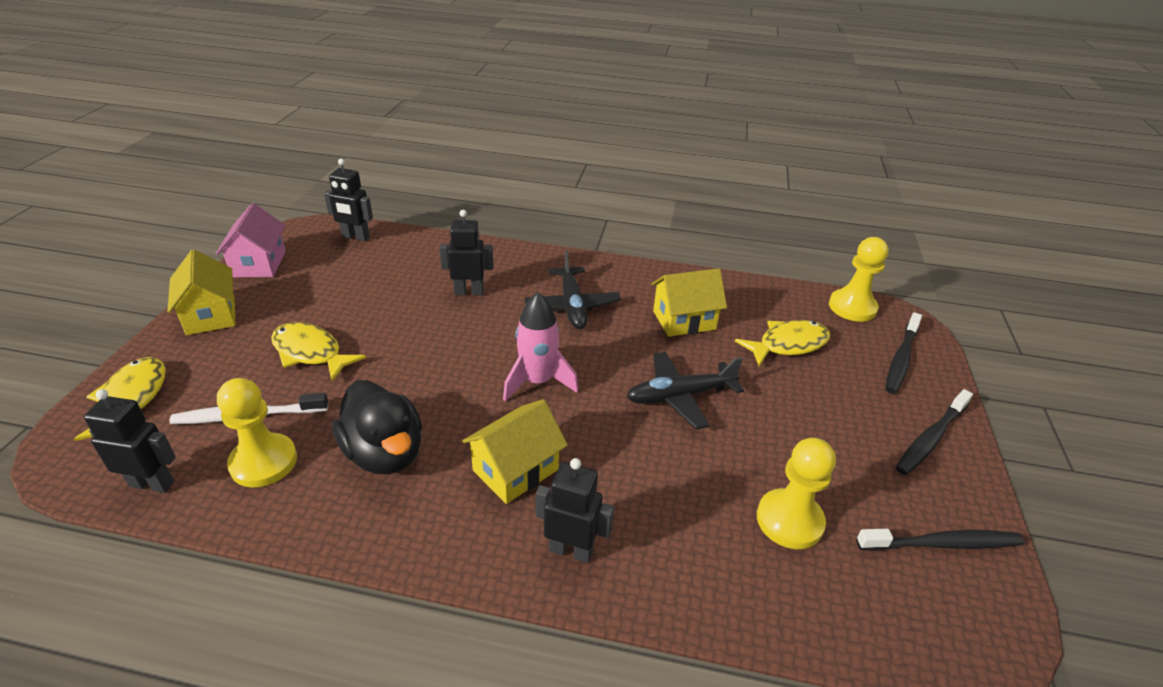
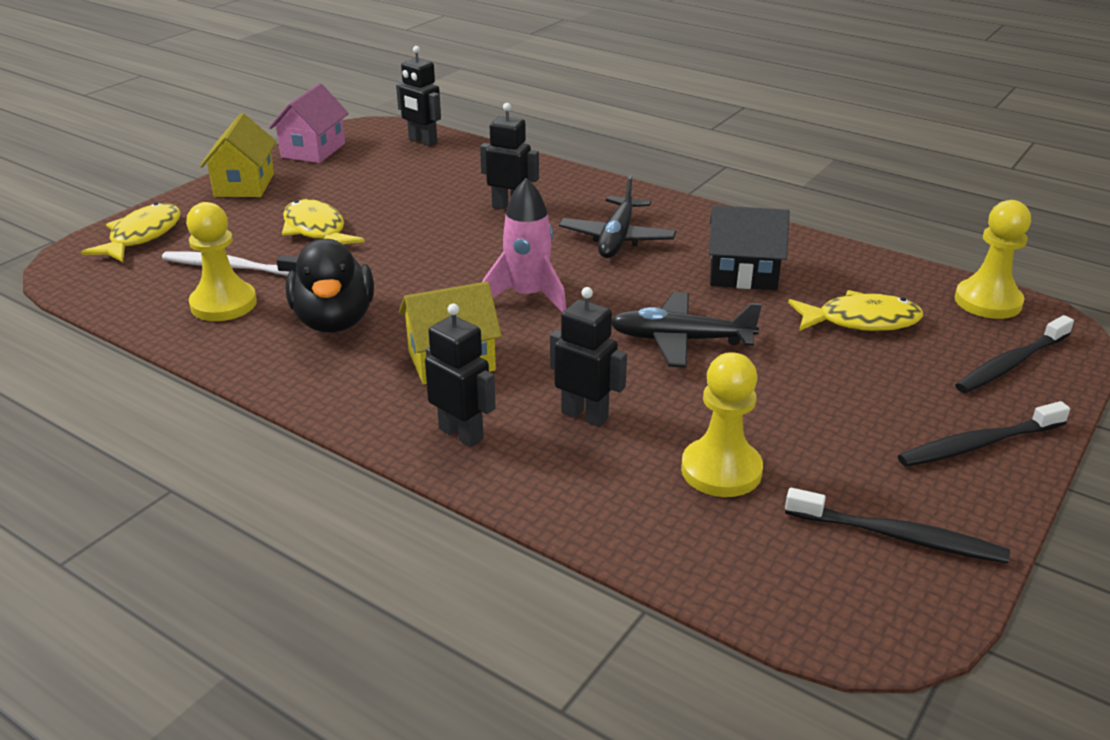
camera: 25 degrees right, 5 degrees down
black robot [84,389,176,493] -> black robot moved to [550,287,627,427]
yellow house [651,268,727,337] -> black house [709,205,790,290]

